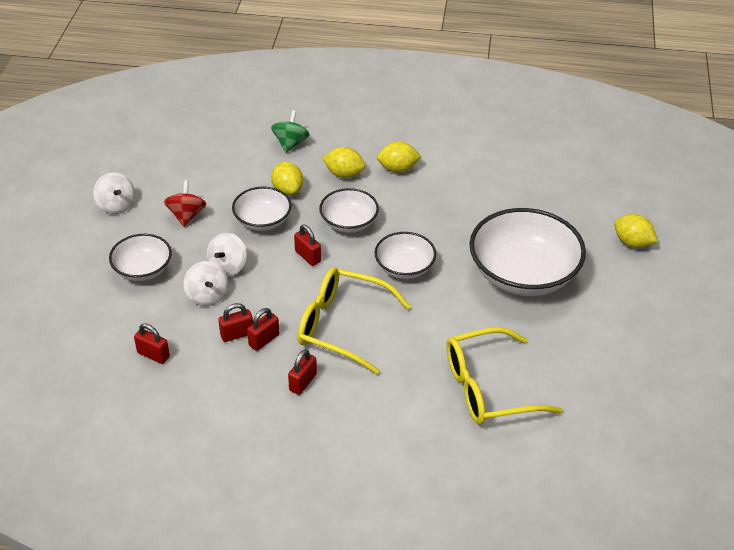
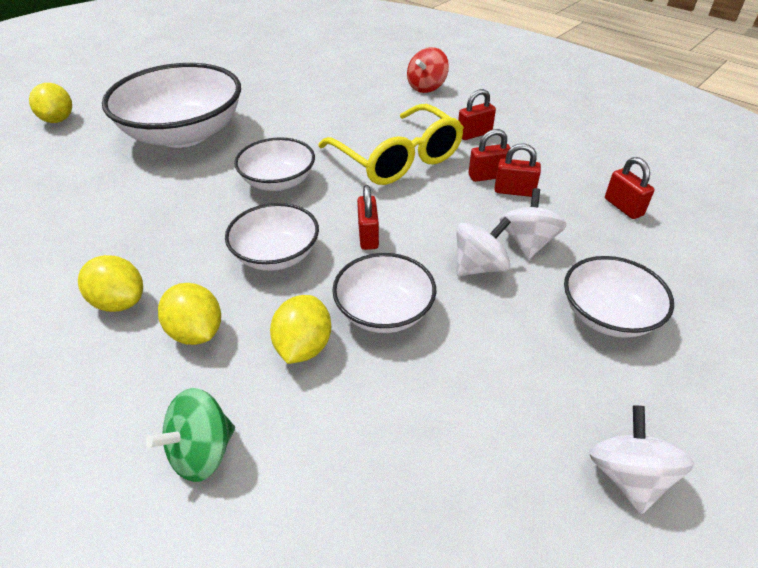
camera: 145 degrees left, 0 degrees up
red spinning top [164,181,206,227] -> red spinning top moved to [407,47,449,93]
yellow glasses [446,327,563,425] -> none

